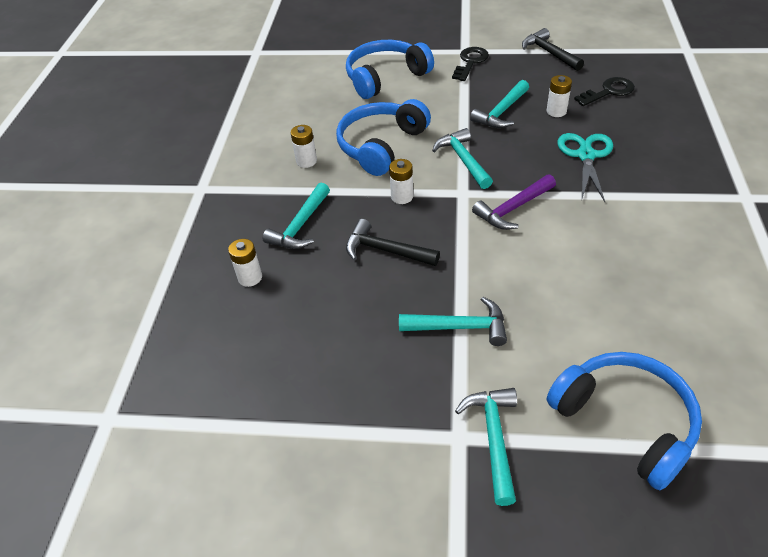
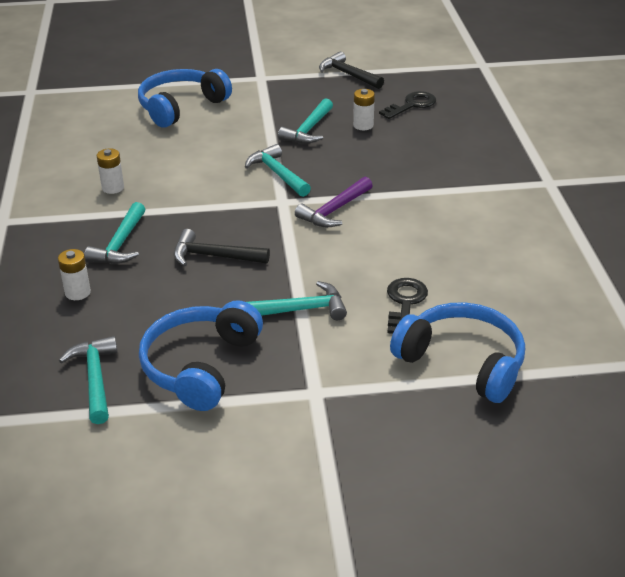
camera: 15 degrees left, 10 degrees down
blue headphones [336,99,431,176] -> blue headphones moved to [139,300,263,411]
white battery [389,159,413,204] -> none
black key [452,47,489,81] -> black key moved to [387,278,428,334]
turquoise hammer [455,388,517,506] -> turquoise hammer moved to [59,336,118,424]
turquoise scissors [558,133,613,202] -> none

